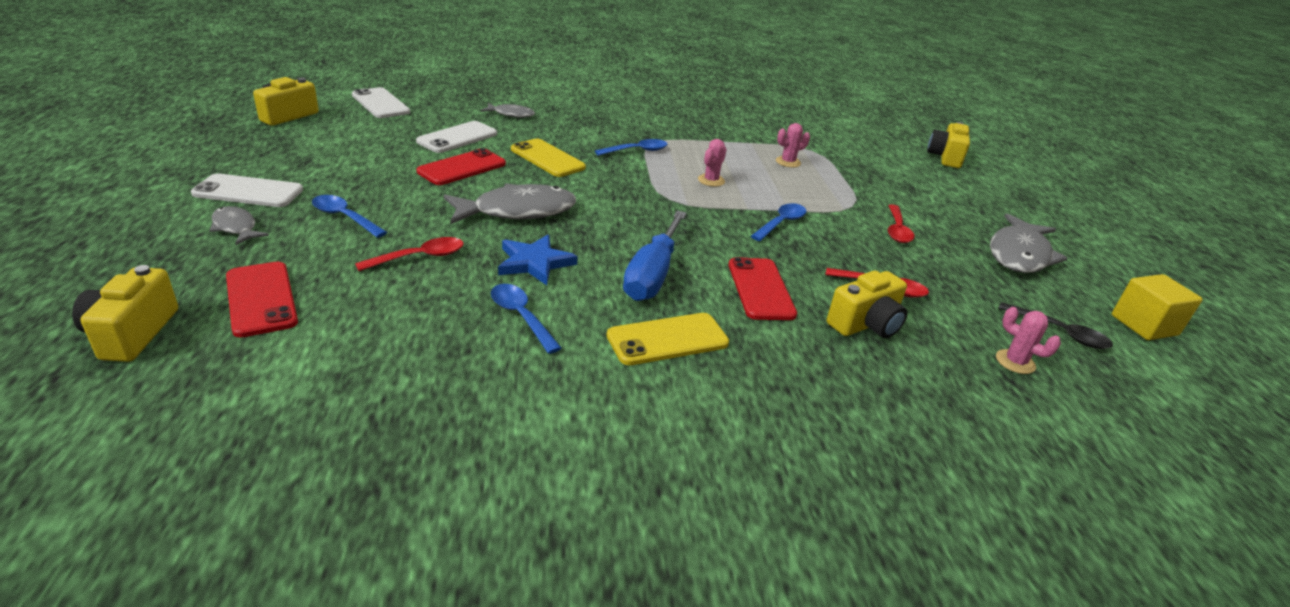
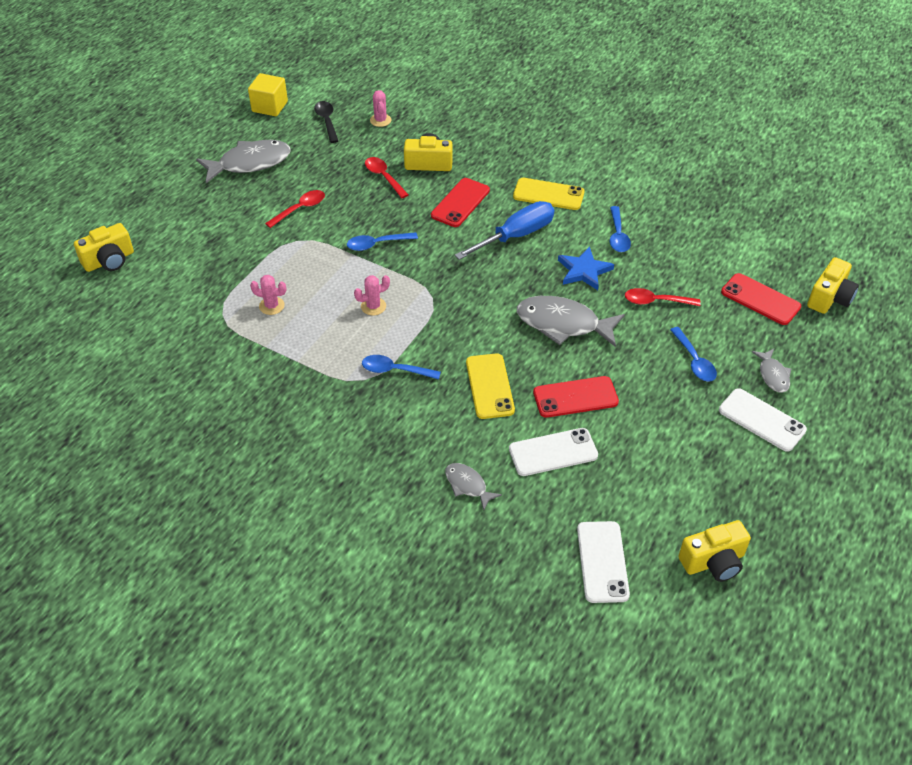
camera: 140 degrees left, 15 degrees up
red phone [226,262,298,337] -> red phone turned 60 degrees counterclockwise [721,273,801,325]

